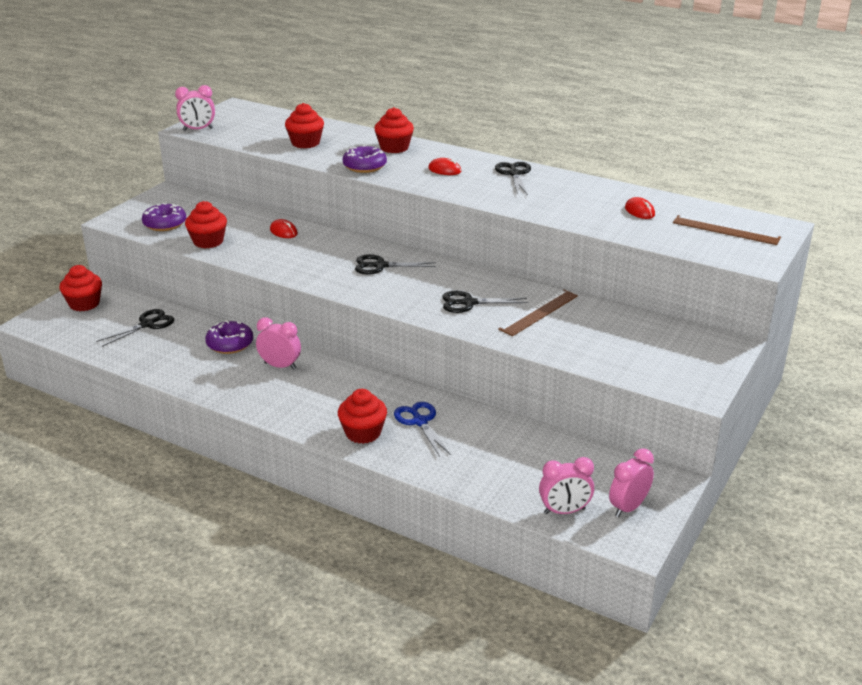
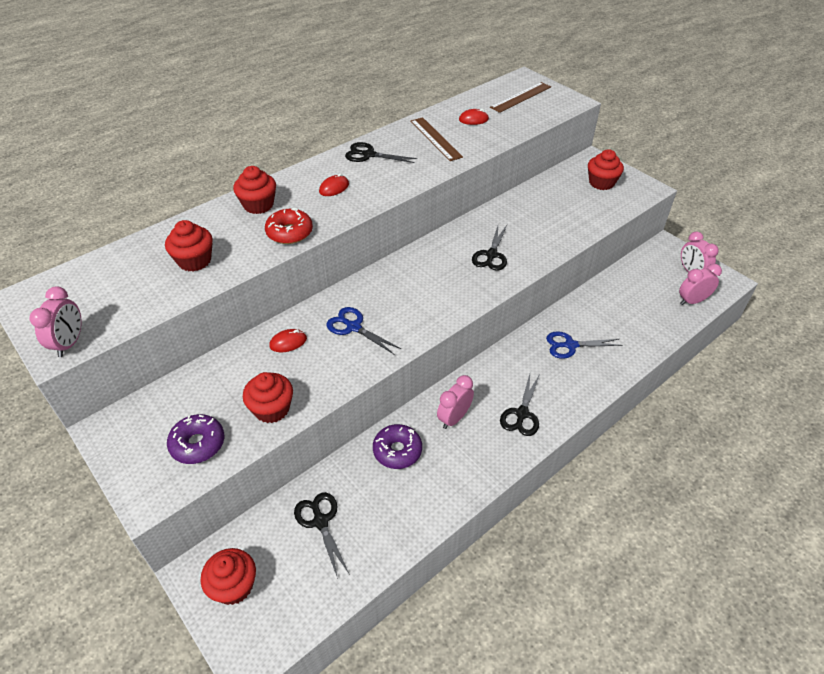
camera: 70 degrees left, 15 degrees up
red cupcake [338,389,387,444] -> red cupcake moved to [588,149,624,190]
purple donut [343,145,387,173] -> red donut [265,208,313,244]
black scissors [355,254,436,274] -> black scissors moved to [500,374,540,436]
brown ruler [498,289,578,336] -> brown ruler moved to [410,117,463,161]
pink clock [539,457,594,514] -> pink clock turned 120 degrees counterclockwise [679,264,722,305]
none -> blue scissors [326,307,401,355]

